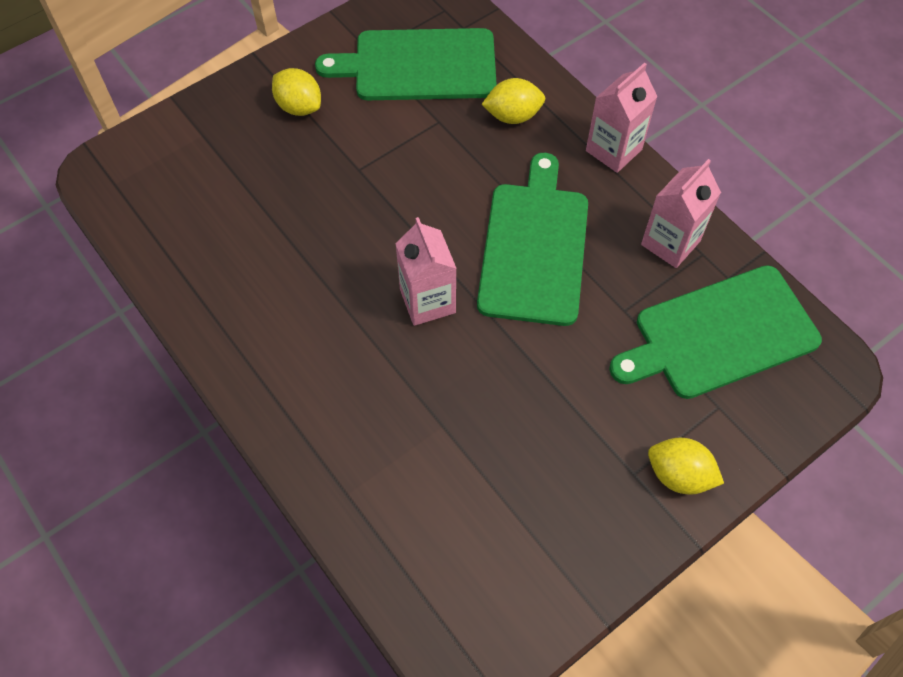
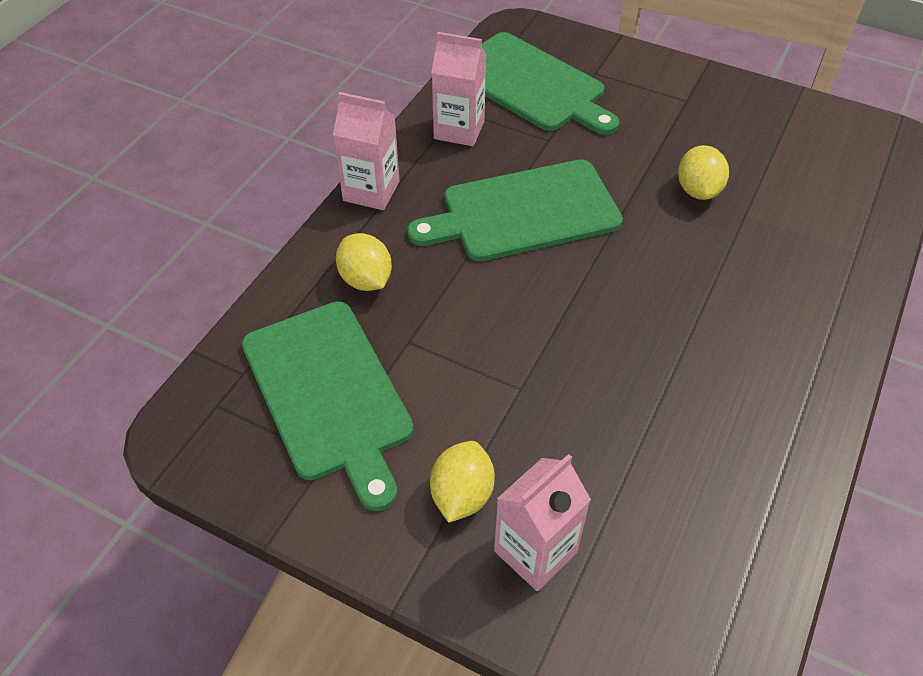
camera: 115 degrees left, 10 degrees down
pink carton [395,217,457,326] -> pink carton moved to [494,454,591,591]
yellow lemon [648,438,724,494] -> yellow lemon moved to [678,145,729,200]

